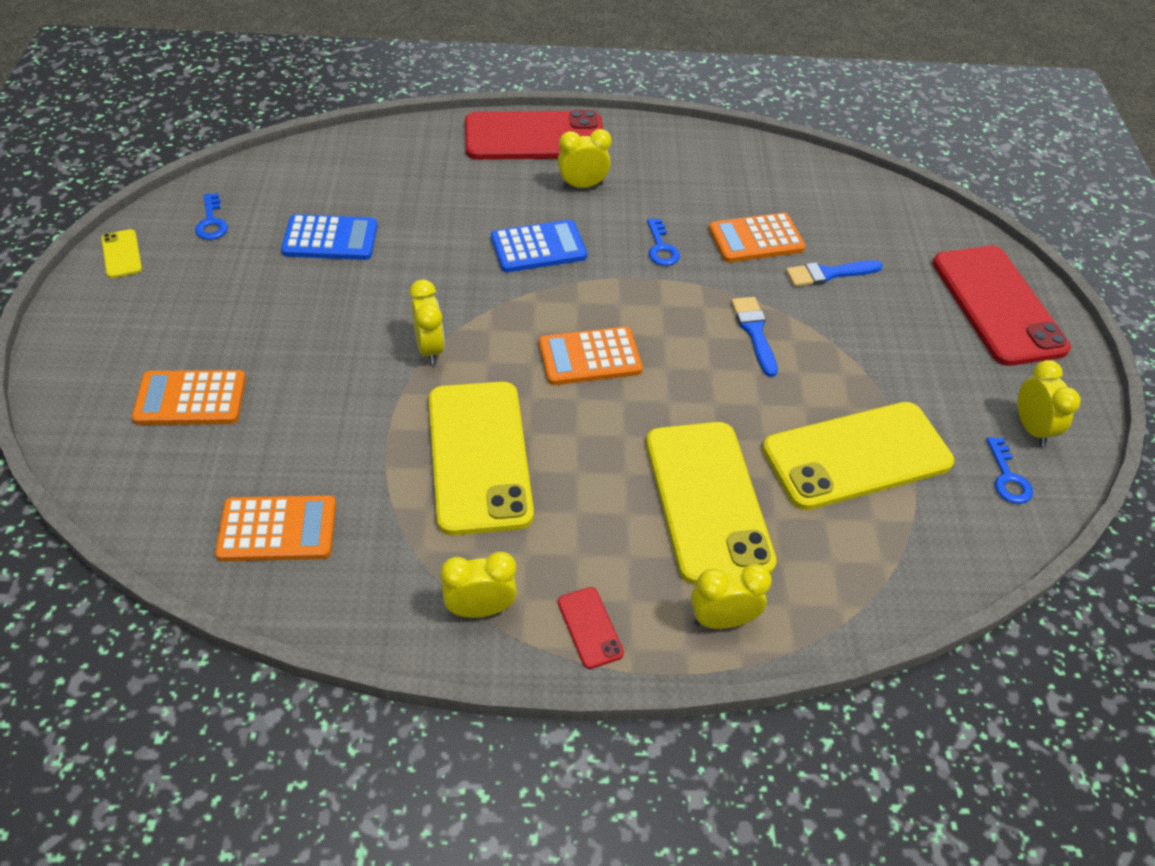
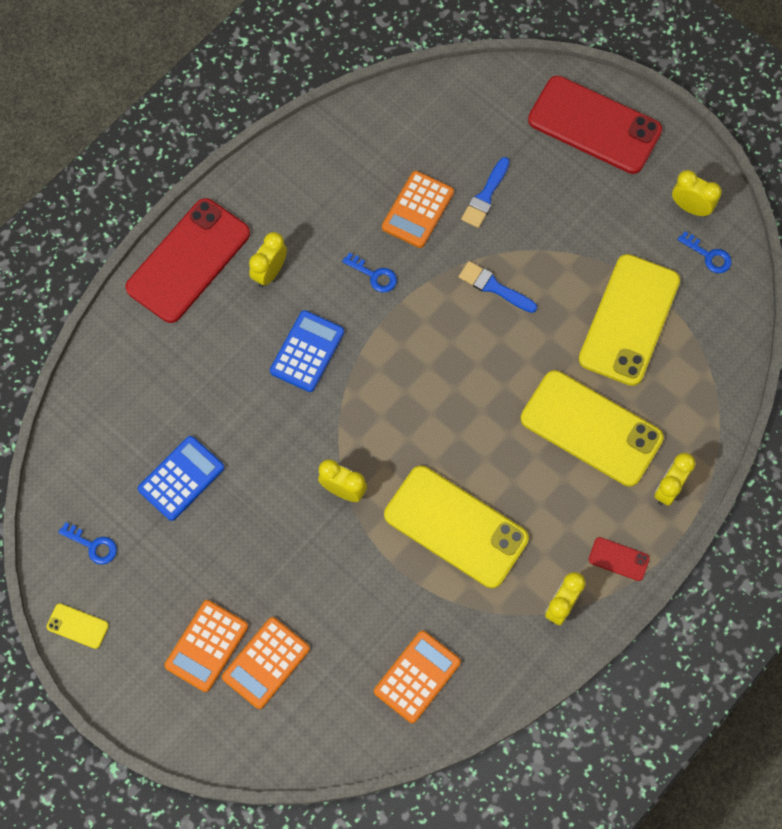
camera: 45 degrees left, 20 degrees up
orange calculator [539,327,643,385] -> orange calculator moved to [164,600,248,692]

